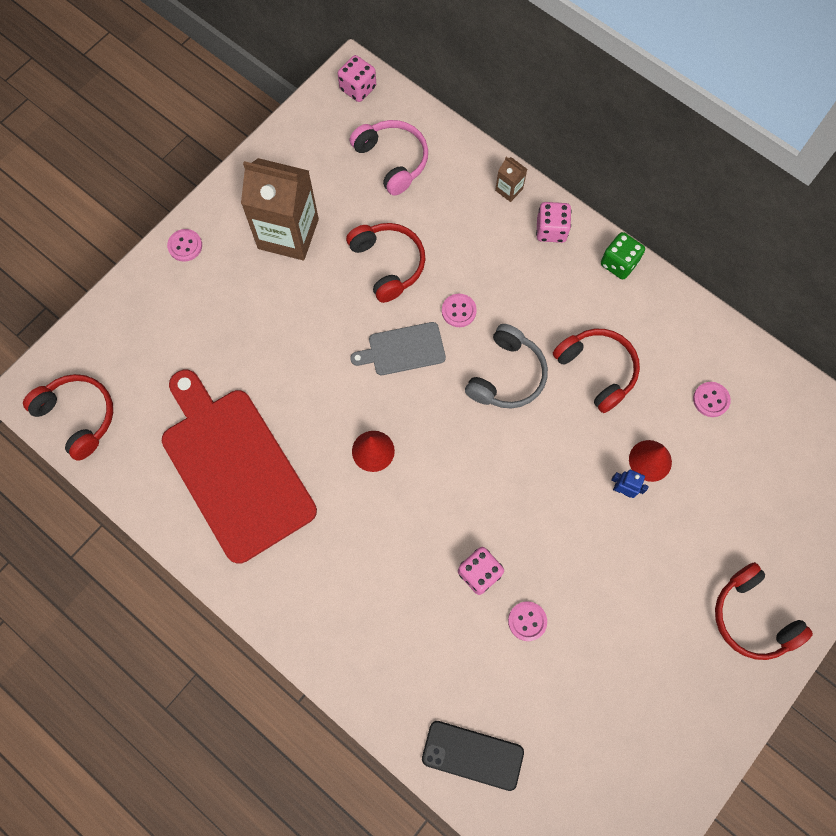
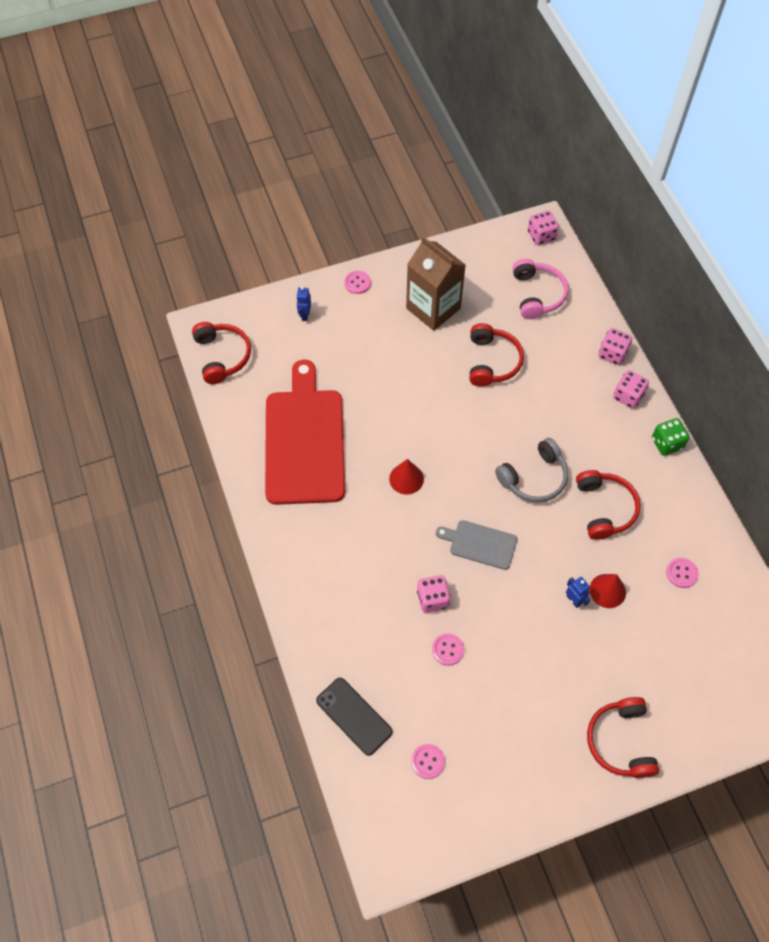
camera: 30 degrees right, 10 degrees down
grey cutting board [350,322,446,375] -> grey cutting board moved to [436,520,517,570]
pink button [442,294,477,327] -> pink button moved to [411,744,445,779]
brown carton [495,157,527,202] -> pink dice [598,328,632,365]
none -> blue robot [296,287,311,321]

